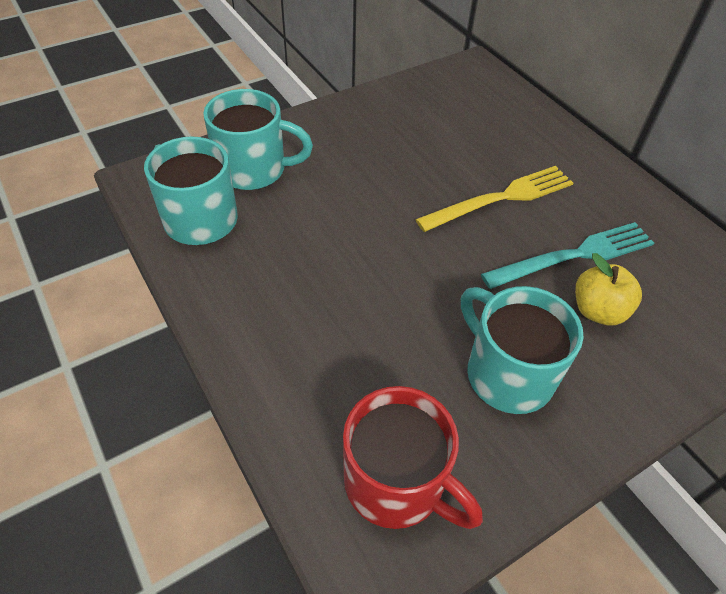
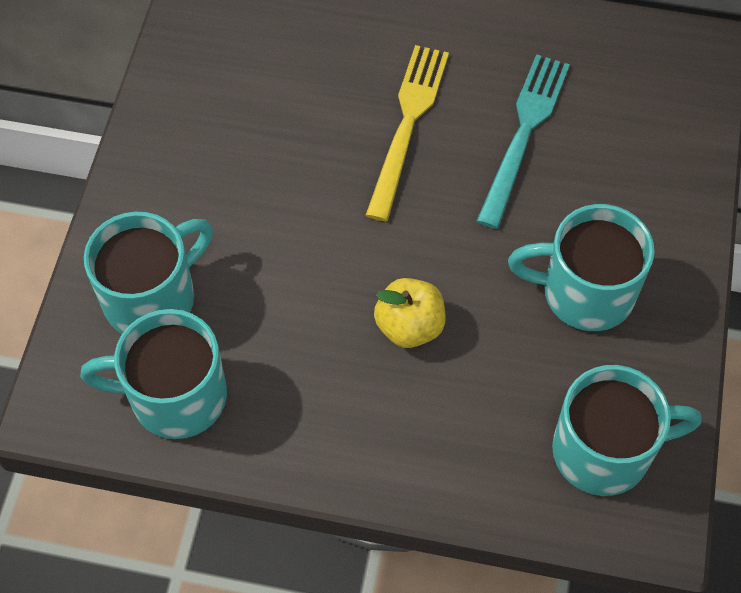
camera: 45 degrees left, 10 degrees up
red mug [343,386,483,529] -> turquoise mug [552,365,702,496]
yellow apple [575,253,642,325] -> yellow apple moved to [374,278,446,348]

